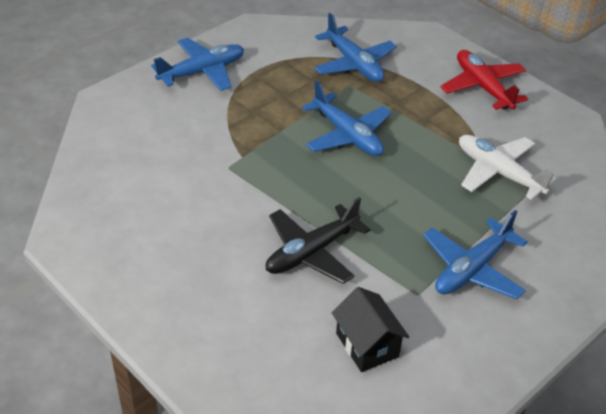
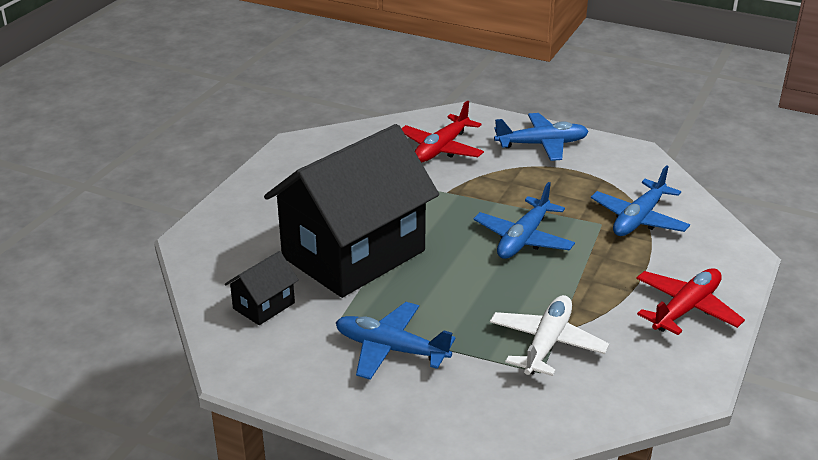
camera: 70 degrees right, 10 degrees down
blue plane [151,38,244,91] -> blue plane turned 45 degrees counterclockwise [494,113,589,161]
black plane [266,197,370,284] -> black house [264,124,439,298]
none -> red plane [401,100,484,162]

